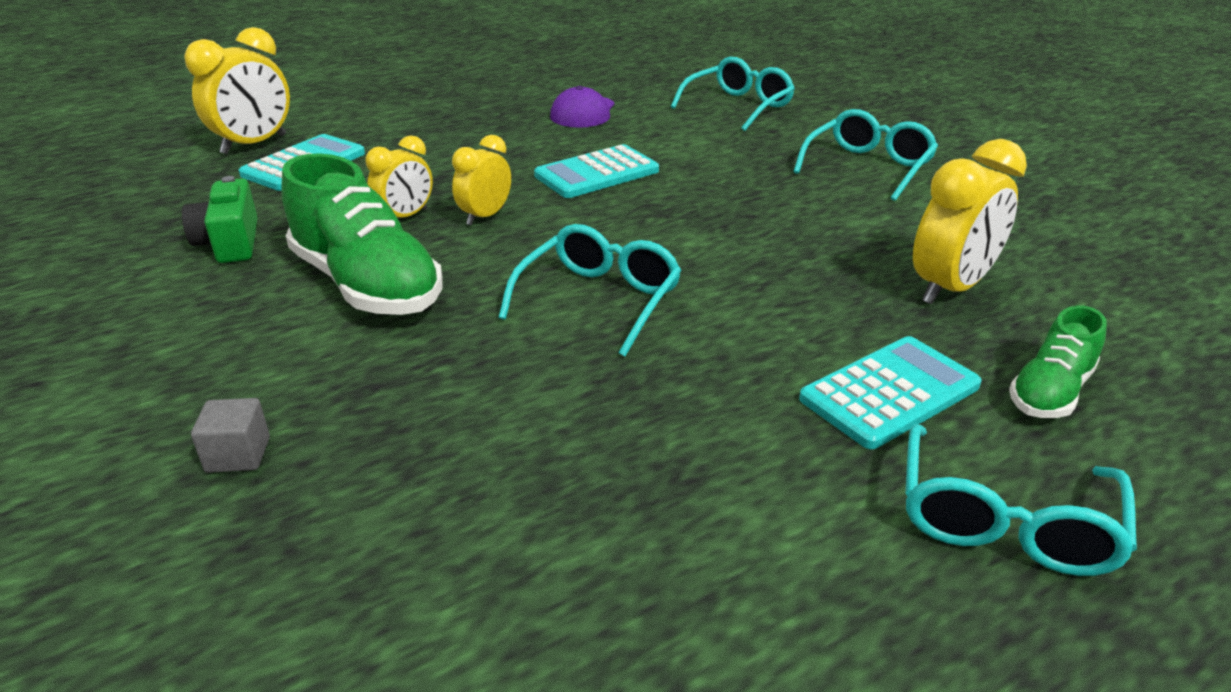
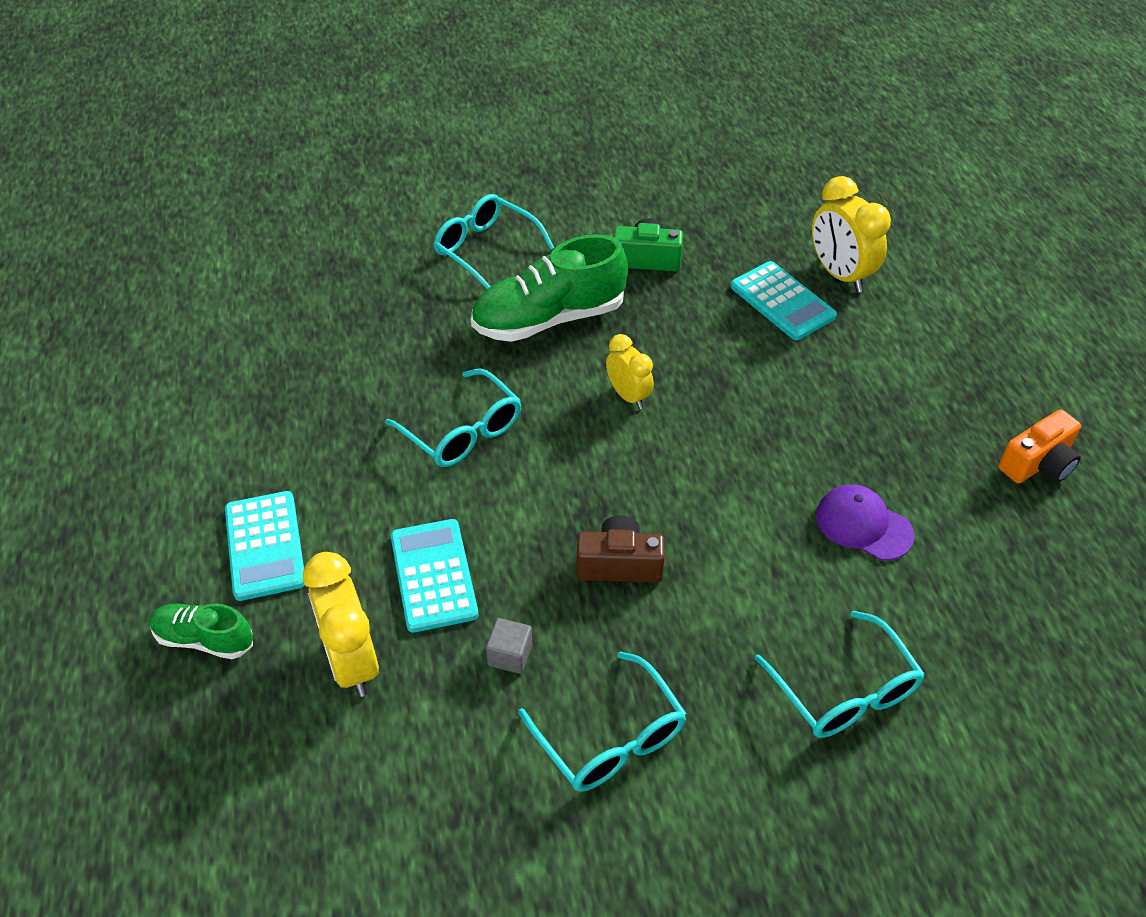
camera: 110 degrees right, 15 degrees up
grey cube [191,398,270,473] -> grey cube moved to [486,618,532,674]
yellow clock [366,135,433,218] -> none
turquoise calculator [534,144,659,198] -> turquoise calculator moved to [390,519,478,633]
turquoise glasses [905,424,1137,576] -> turquoise glasses moved to [433,194,554,289]
green shoe [1009,306,1107,418] -> green shoe turned 45 degrees counterclockwise [149,604,253,659]
none -> brown camera [577,516,665,583]
none -> orange camera [998,409,1081,484]

